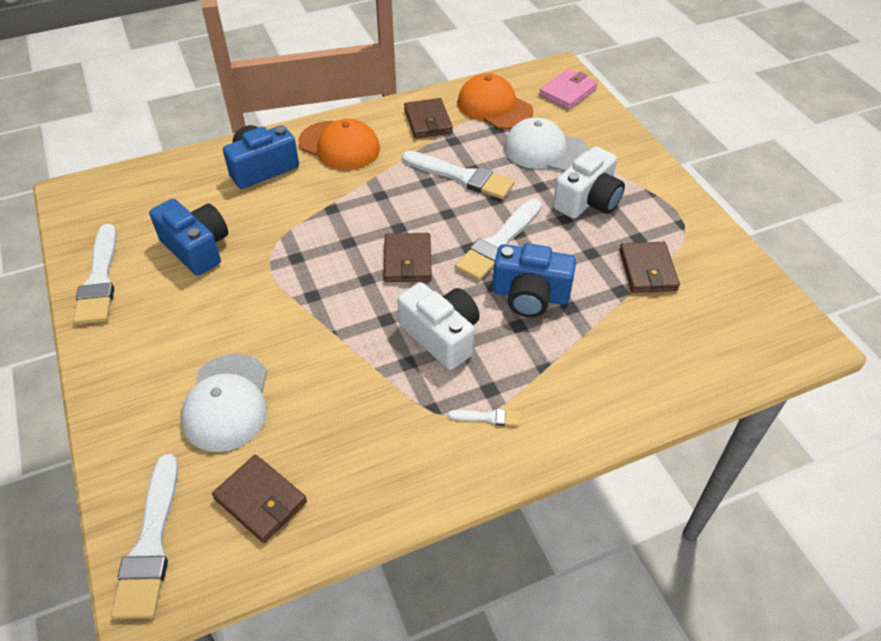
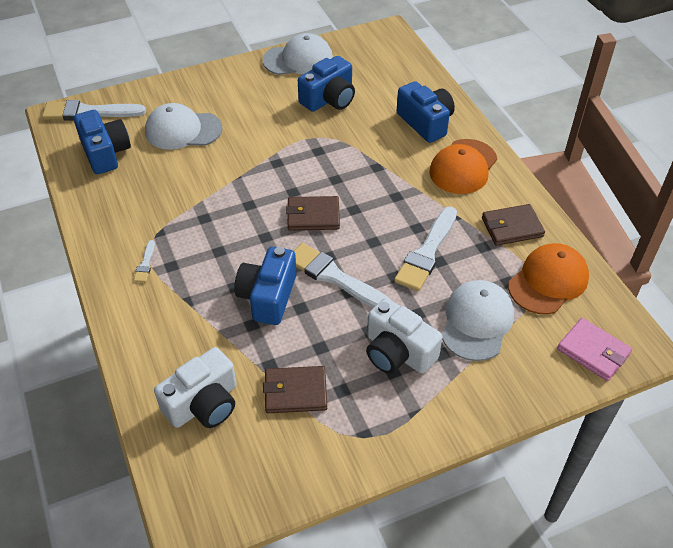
camera: 90 degrees right, 0 degrees up
white brush [73,224,117,325] -> white cap [263,33,333,75]
brown wallet [212,455,307,543] -> blue camera [74,110,131,174]
white camera [397,282,480,370] -> white camera moved to [154,347,237,428]

